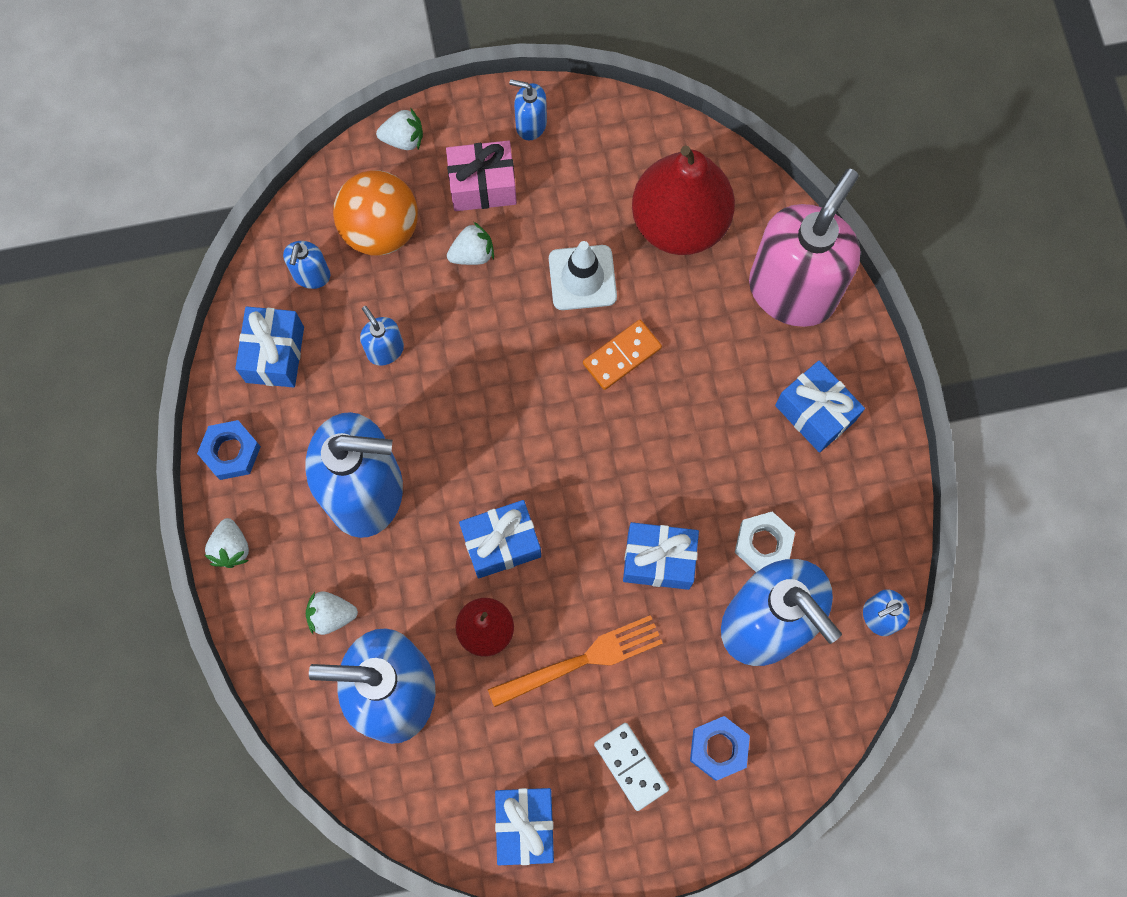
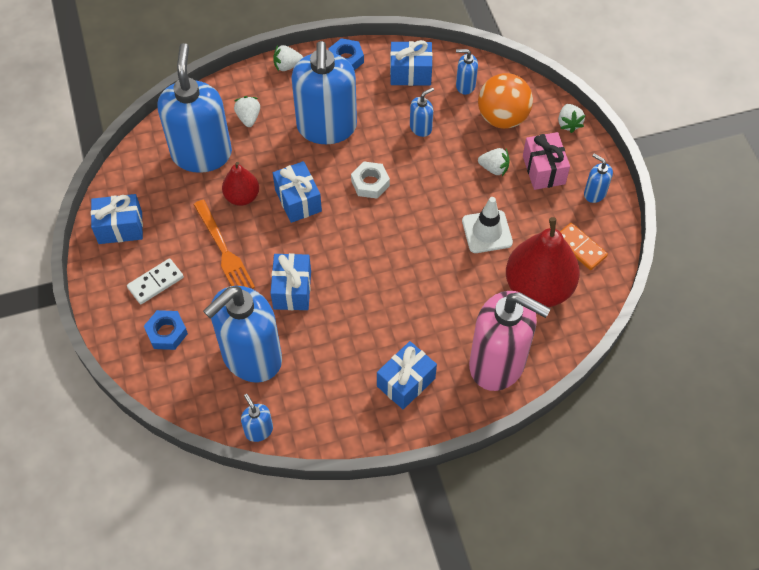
camera: 85 degrees right, 15 degrees down
white strawberry [447,222,494,265] -> white strawberry turned 45 degrees counterclockwise [478,148,510,176]
blue soap dispenser [509,79,547,140] -> blue soap dispenser turned 60 degrees counterclockwise [584,153,613,203]
orange domino [583,320,662,390] -> orange domino moved to [560,223,608,270]
white nut [735,511,795,572] -> white nut moved to [351,161,390,199]

